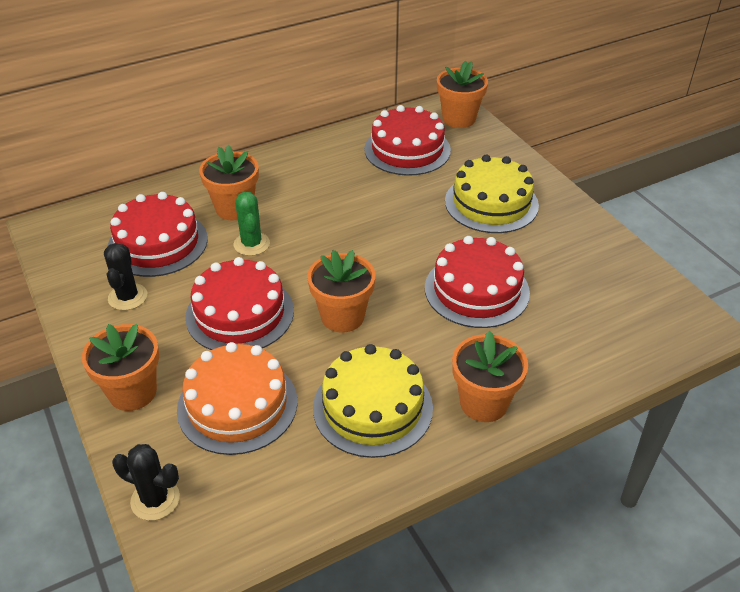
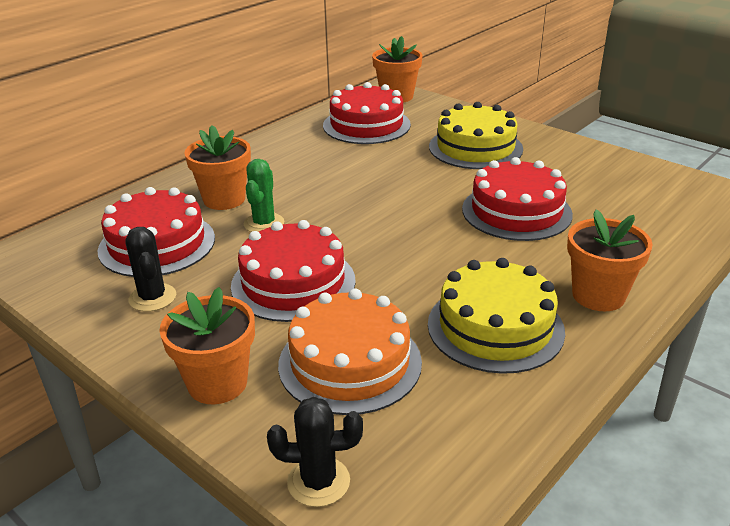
camera: 20 degrees left, 10 degrees down
green cactus [234,191,270,256] -> green cactus turned 45 degrees clockwise [244,159,284,232]
orange flower pot [307,250,375,332] -> none

